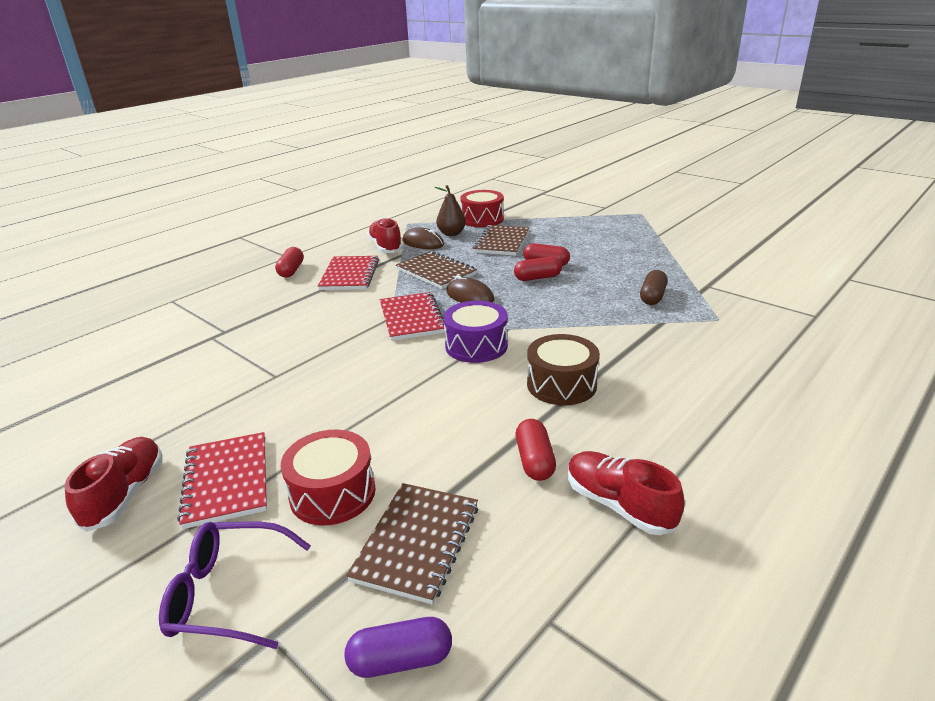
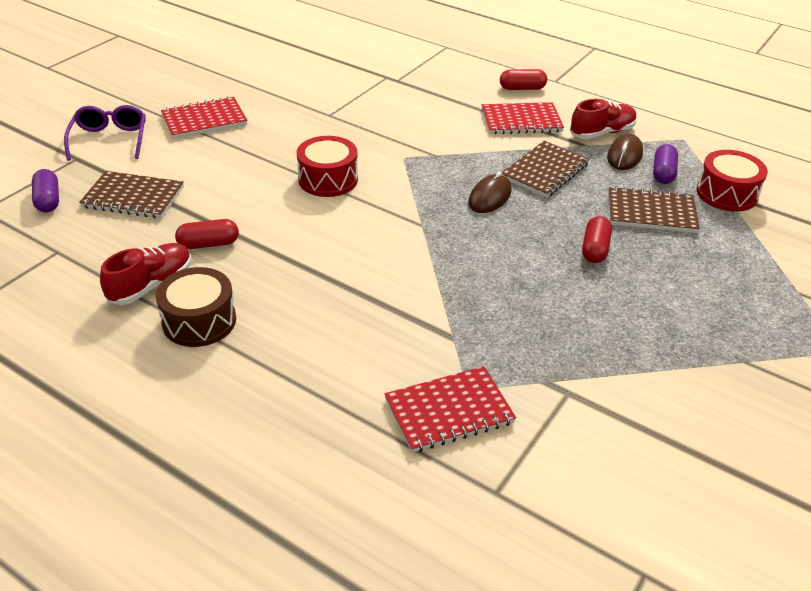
camera: 80 degrees right, 10 degrees up
red shoe [65,437,163,532] -> none
red drum [281,430,376,525] -> red drum moved to [297,136,358,197]
red notebook [380,292,445,341] -> red notebook moved to [385,366,516,453]
brown pear [435,185,466,236] -> purple capsule [653,144,678,184]
purple drum [443,301,508,363] -> none
red capsule [514,256,562,281] -> none
brown drum [527,334,600,405] -> brown drum moved to [156,267,236,347]
brown capsule [640,270,668,305] -> none

